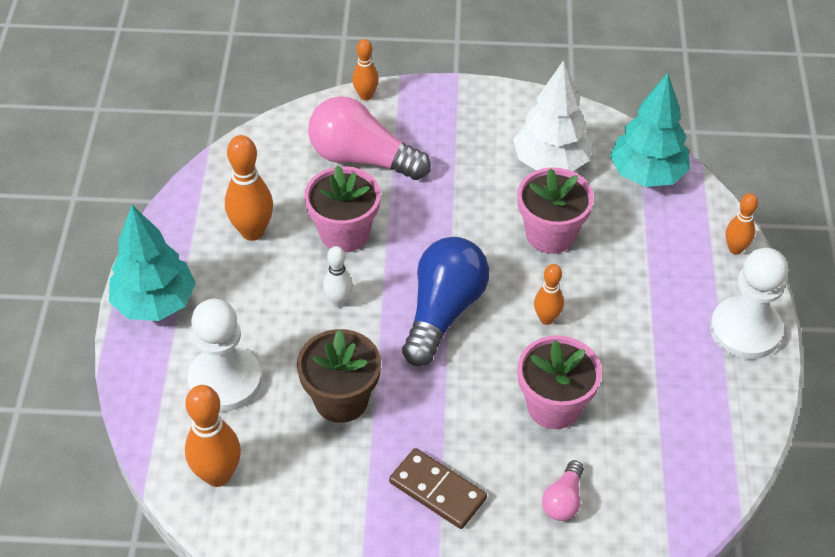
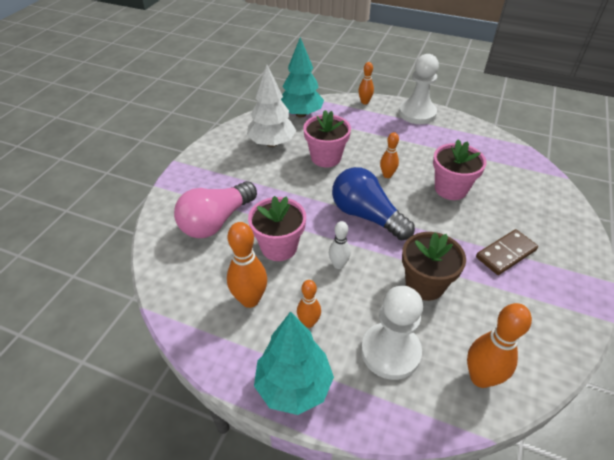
camera: 70 degrees left, 5 degrees down
orange bowling pin [352,39,379,100] -> orange bowling pin moved to [297,280,321,328]
pink light bulb [542,460,584,521] -> none

